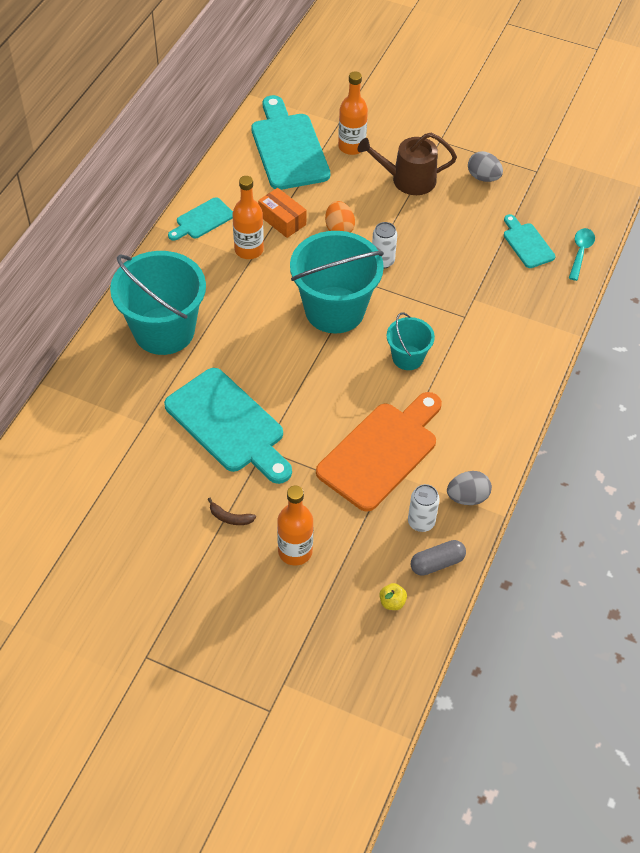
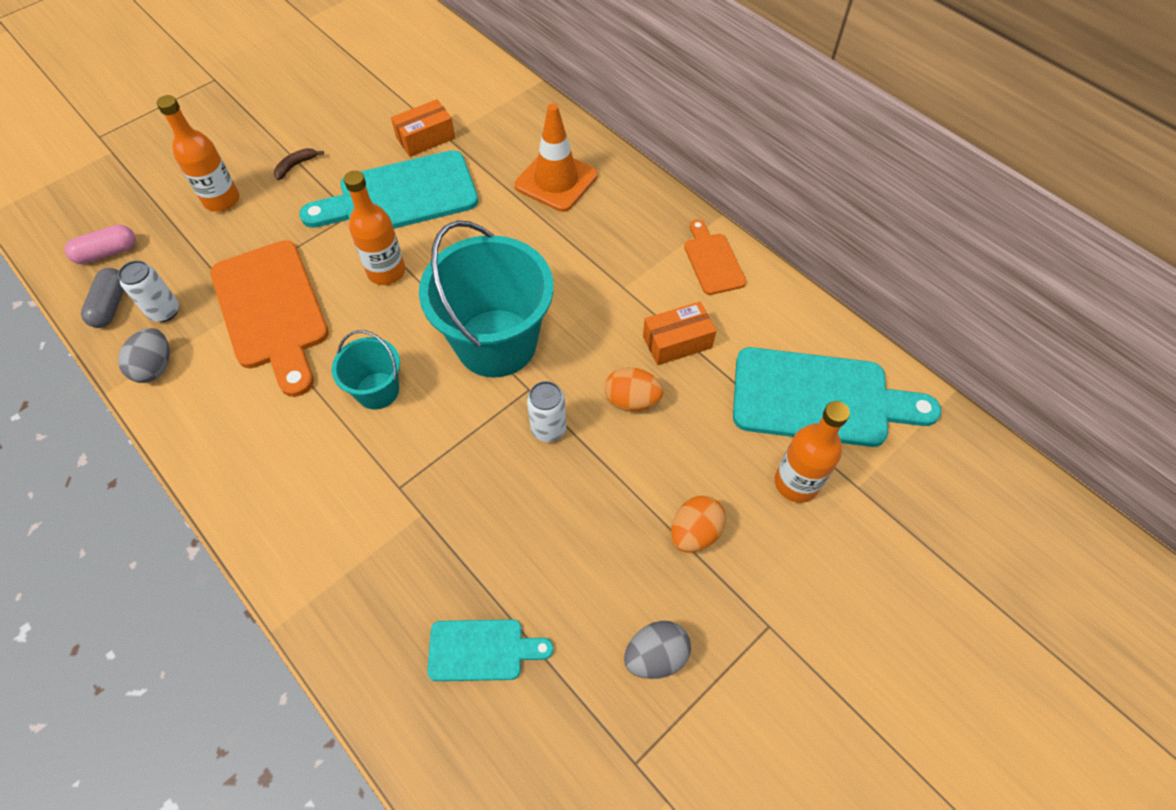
camera: 115 degrees right, 5 degrees up
turquoise bucket [110,251,206,355] -> orange traffic cone [515,103,598,212]
turquoise cutting board [168,197,233,241] -> orange cutting board [684,219,746,295]
orange bottle [232,176,264,259] -> orange bottle moved to [344,171,405,285]
brown watering can [358,133,457,195] -> orange egg [671,496,726,552]
yellow apple [379,583,407,610] -> pink capsule [65,225,136,264]
turquoise spoon [569,228,595,281] -> none
none -> orange box [391,99,455,157]

